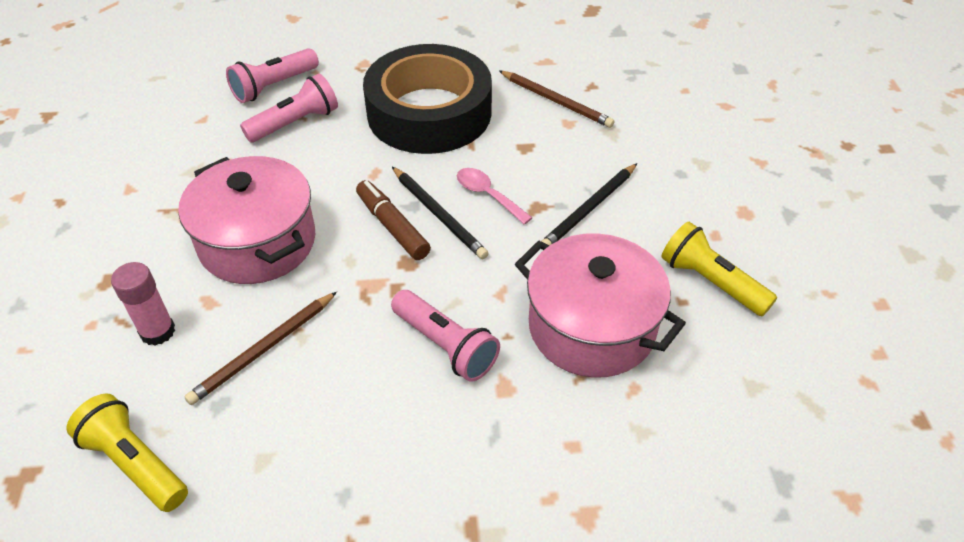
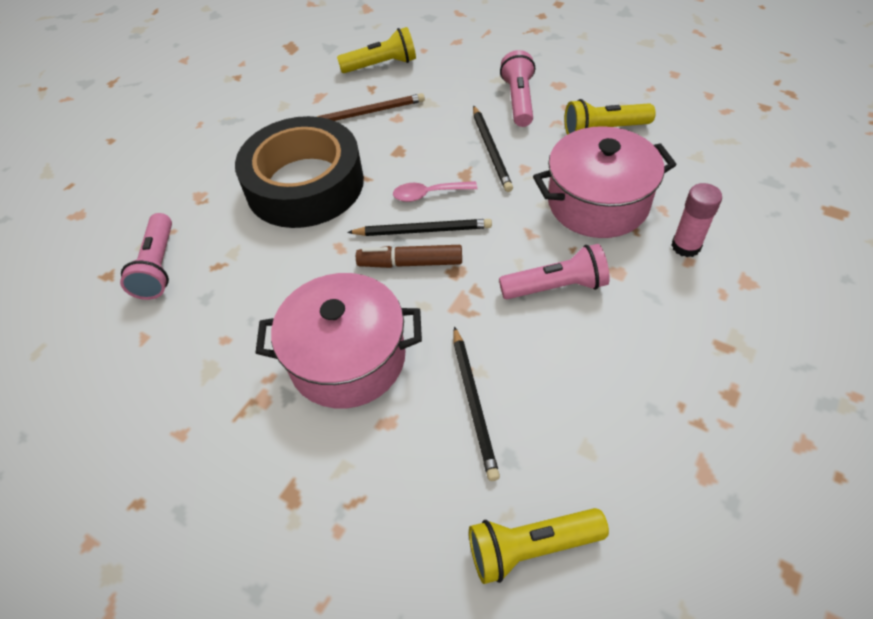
camera: 50 degrees left, 5 degrees up
pink glue stick [111,262,175,345] -> pink glue stick moved to [671,183,722,257]
brown pencil [184,292,337,405] -> black pencil [453,326,500,481]
pink flashlight [240,73,338,142] -> pink flashlight moved to [500,50,535,127]
none -> yellow flashlight [337,27,416,73]

